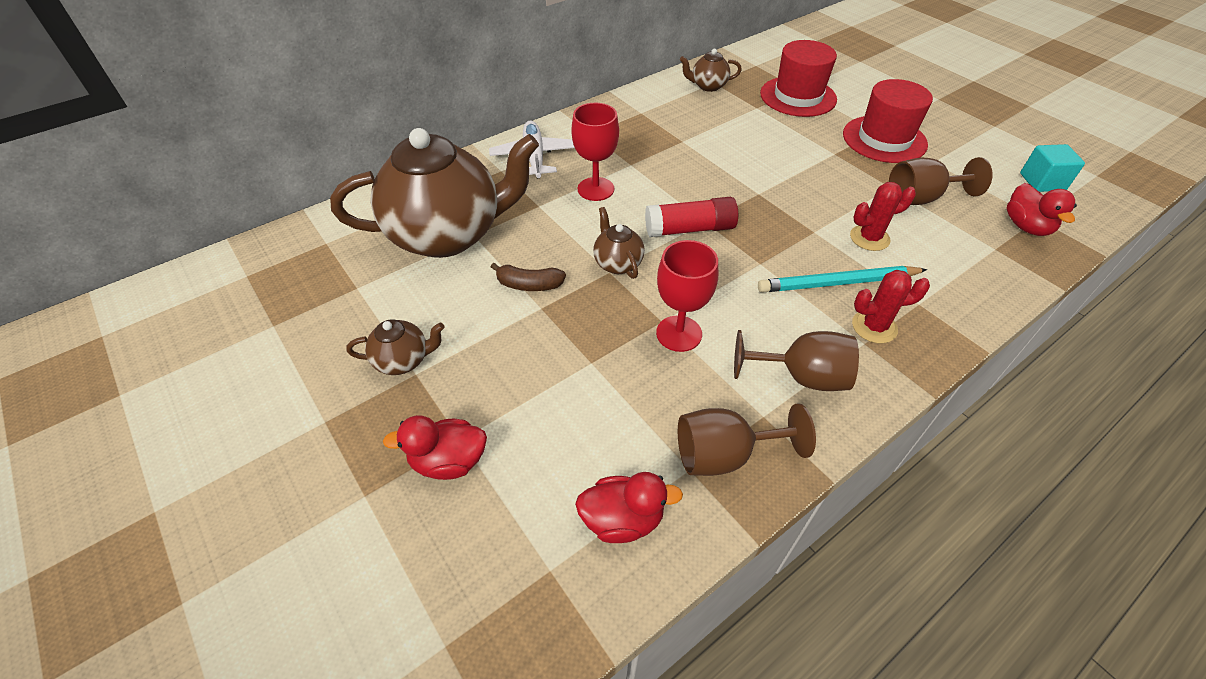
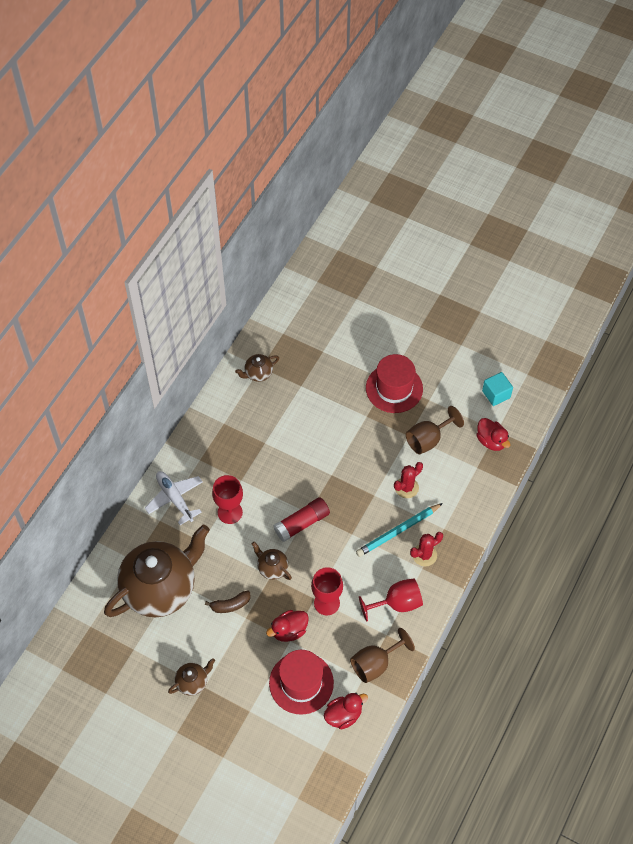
camera: 25 degrees left, 10 degrees up
red duck [383,415,487,480] -> red duck moved to [266,610,309,642]
brown goblet [734,330,859,391] -> red goblet [359,578,423,622]
red hat [760,40,837,117] -> red hat moved to [269,650,334,715]

